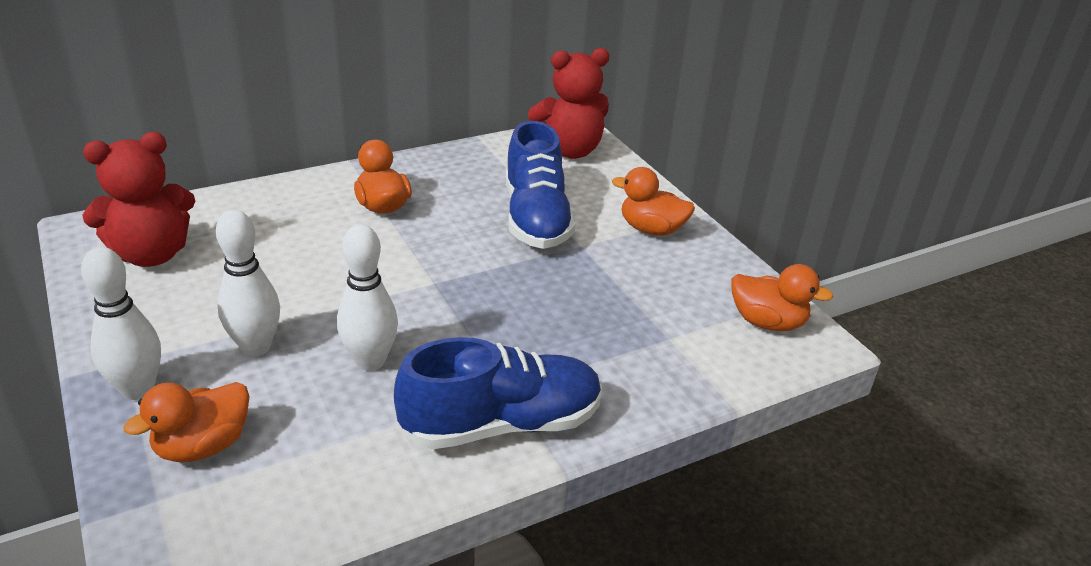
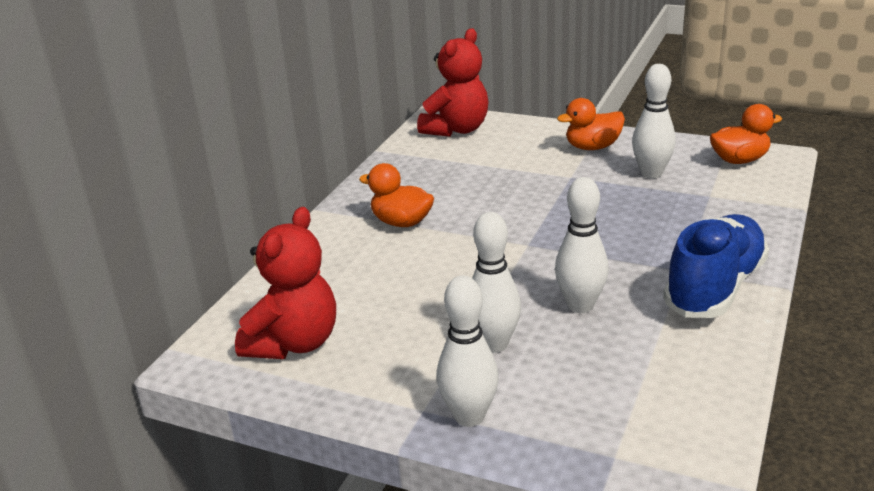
camera: 35 degrees left, 5 degrees down
orange duck [123,382,250,462] -> none
blue shoe [506,121,575,249] -> none
none -> white bowling pin [632,64,676,178]

